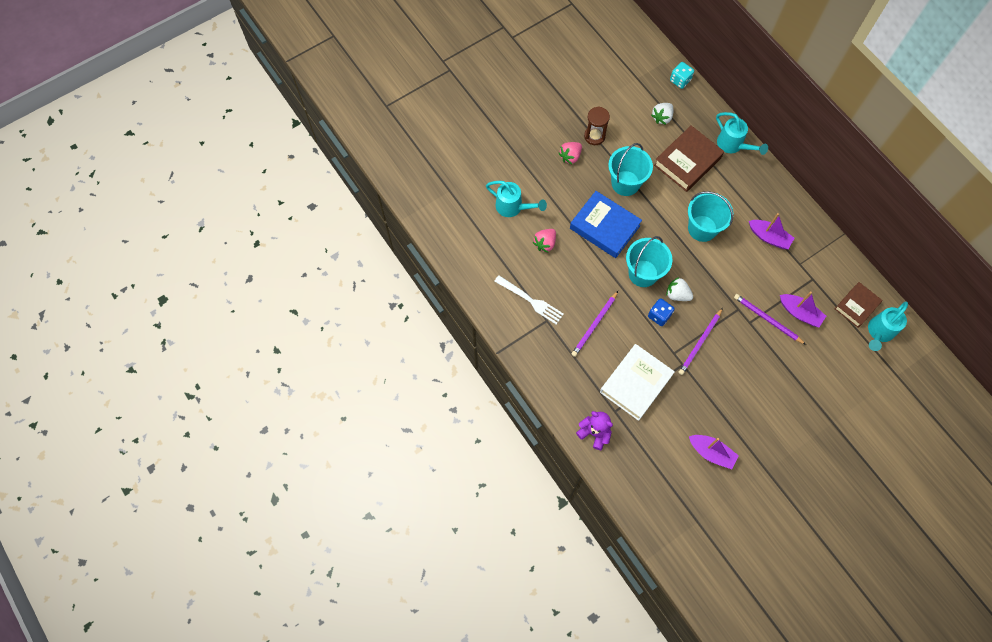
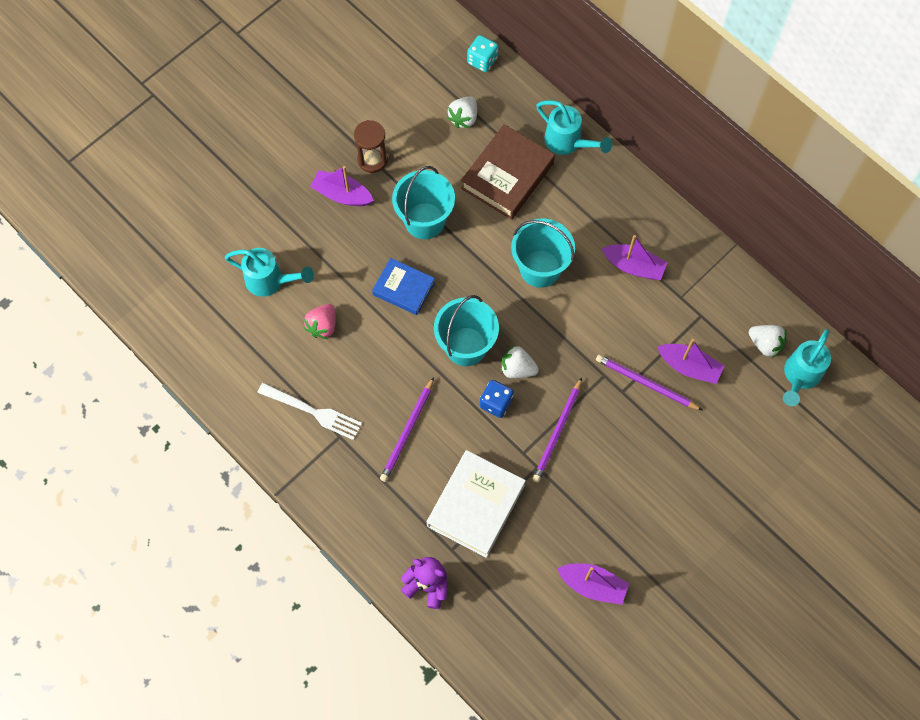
camera: 10 degrees left, 0 degrees up
pink strawberry [558,142,582,164] -> purple boat [310,166,374,206]
blue book [570,191,642,258] -> blue book [372,258,435,315], size x0.63
brown book [835,282,882,328] -> white strawberry [749,325,787,358]

